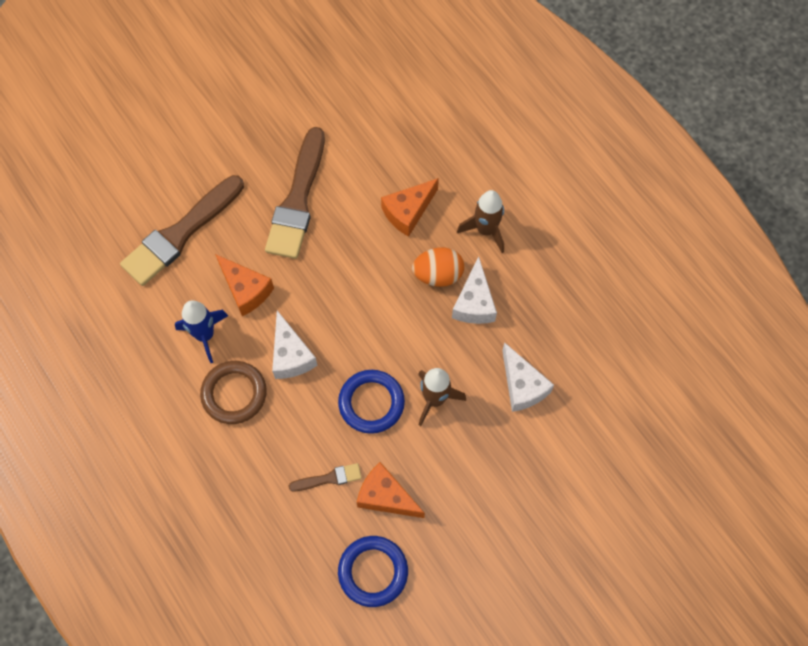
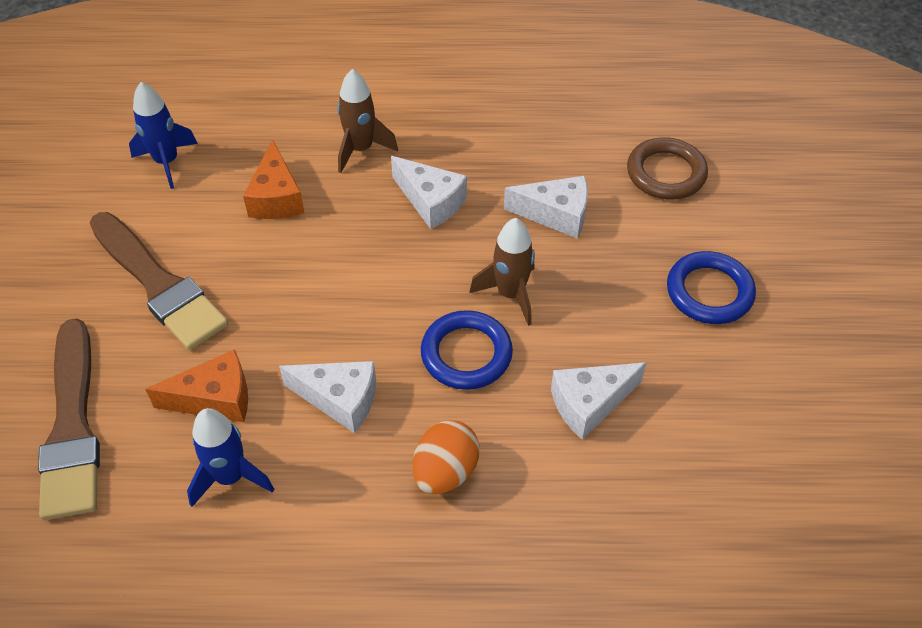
camera: 55 degrees left, 15 degrees down
brown ring [200,361,267,424] -> brown ring moved to [627,137,708,200]
brown brush [289,463,362,491] -> none
blue ring [338,536,408,607] -> blue ring moved to [667,251,756,324]
orange cheese [357,462,425,518] -> white cheese [551,362,647,439]
orange egg [412,247,464,287] -> orange egg moved to [413,420,480,494]
none -> blue rocket [129,82,198,189]

